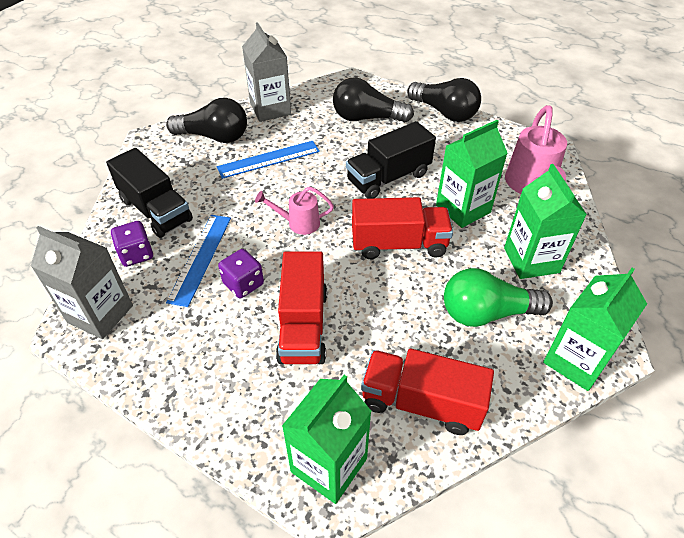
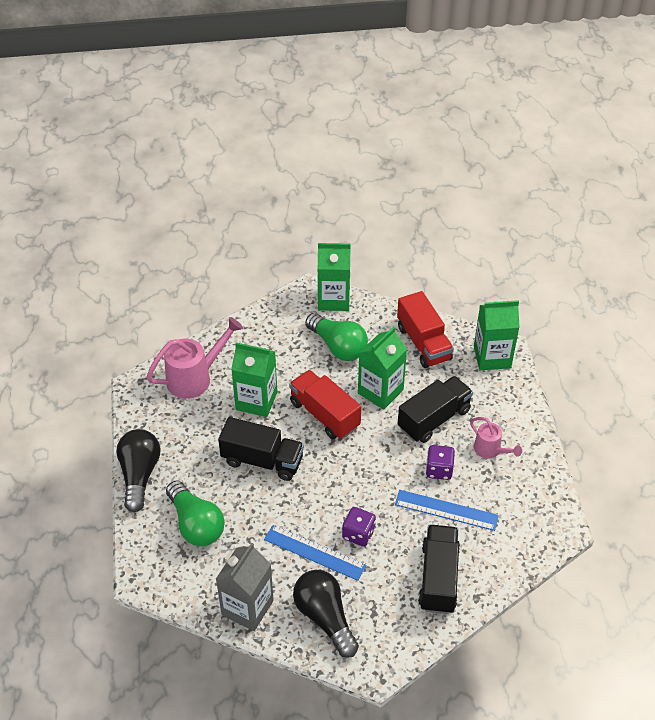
camera: 130 degrees left, 0 degrees up
grey carton [31,226,133,339] -> none
purple dice [111,221,153,267] -> purple dice moved to [342,507,376,547]
blue ruler [166,215,231,307] -> blue ruler turned 45 degrees clockwise [395,490,499,531]
pink watering can [255,187,334,235] -> pink watering can moved to [470,417,522,459]
red truck [276,251,327,364] -> black truck [398,376,473,443]
black light bulb [333,77,414,122] -> green light bulb [166,481,225,546]
green carton [504,164,587,279] -> green carton moved to [358,327,407,410]

